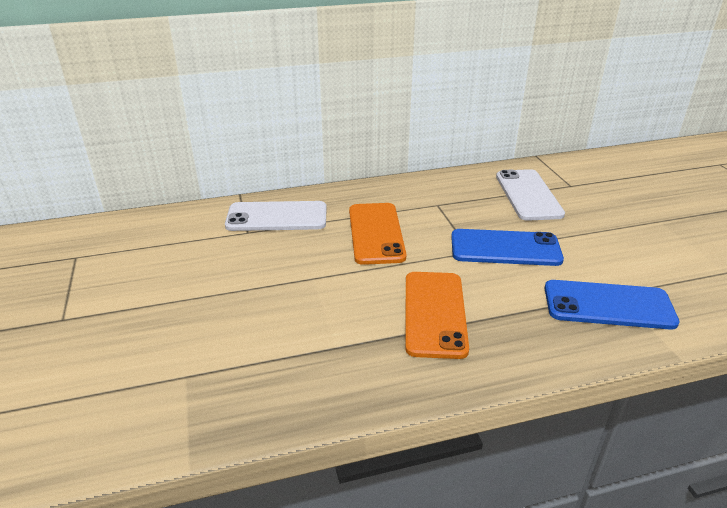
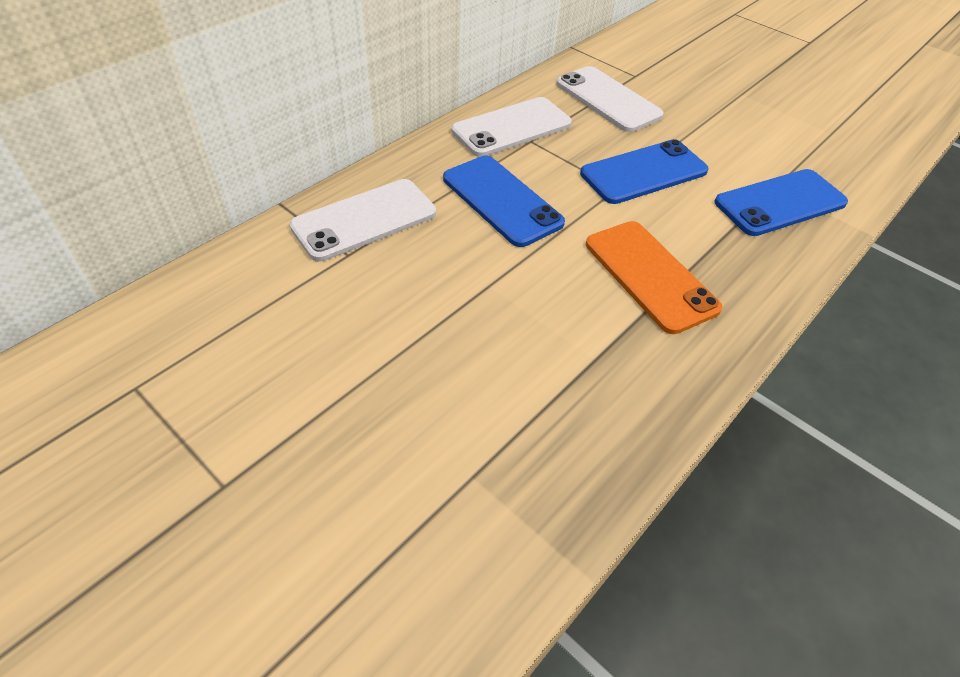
camera: 35 degrees left, 15 degrees up
orange phone [349,203,406,265] -> blue phone [443,156,565,247]
none -> white phone [451,97,572,157]

